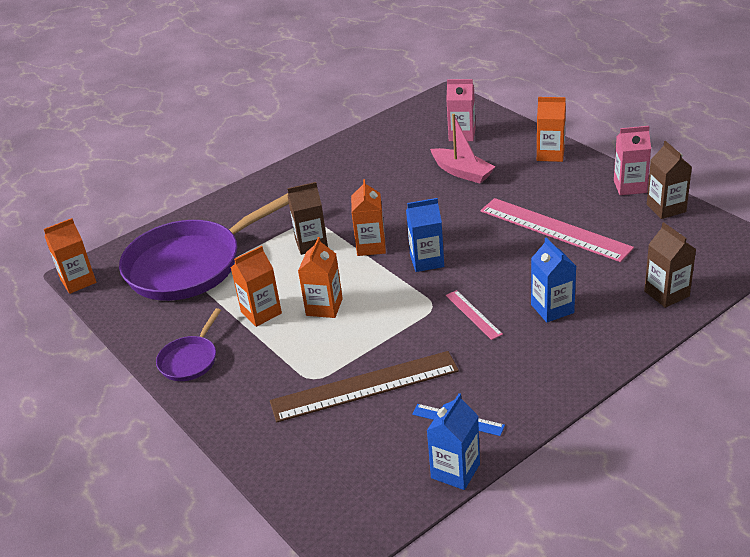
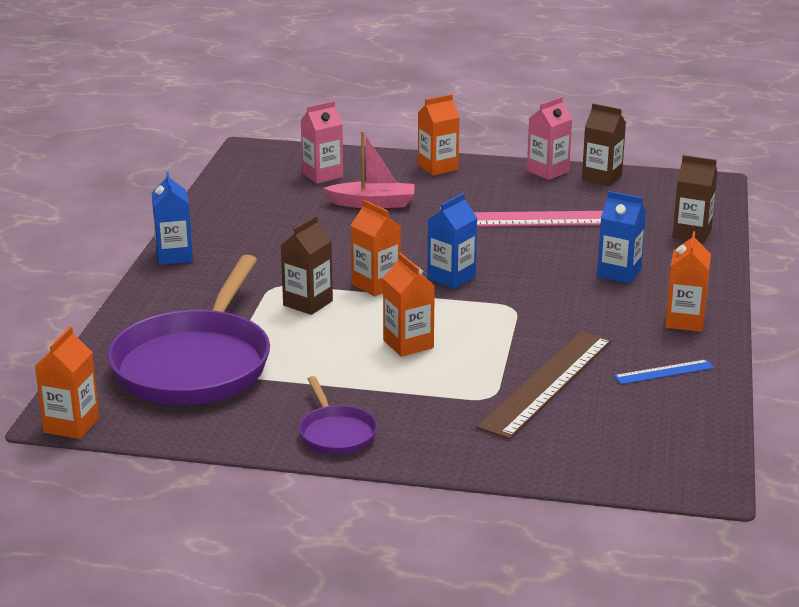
camera: 45 degrees left, 10 degrees down
orange carton [231,246,282,327] -> orange carton moved to [665,231,711,332]
blue carton [427,393,480,490] -> blue carton moved to [152,172,193,265]
pink ruler [446,290,503,340] -> none

